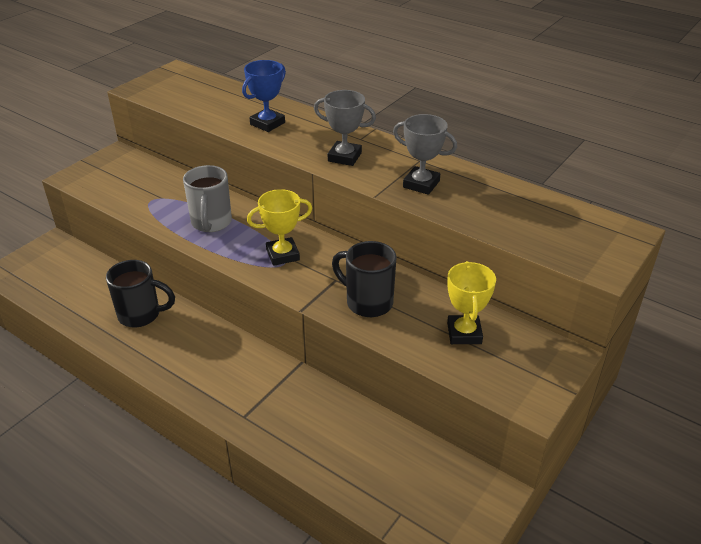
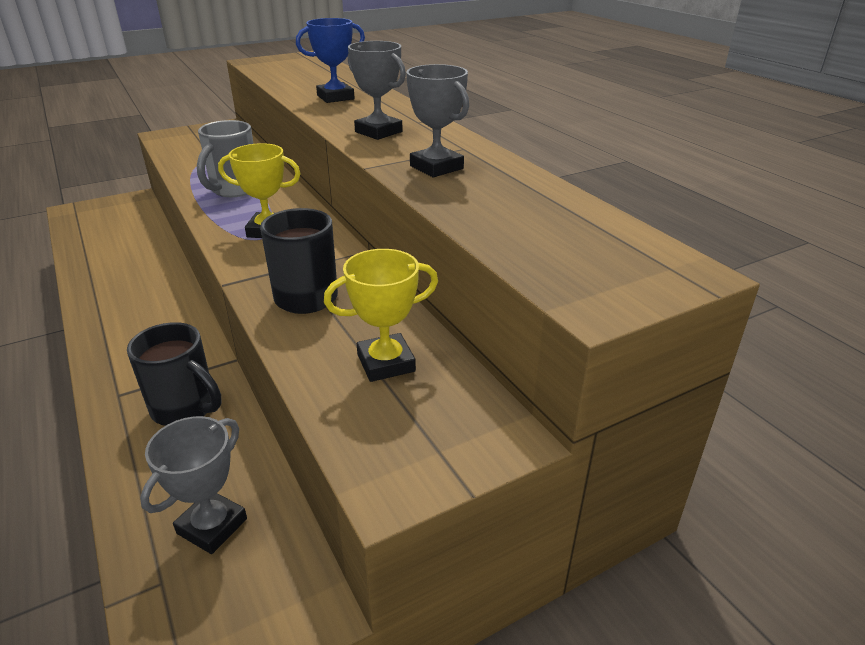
camera: 25 degrees right, 5 degrees down
black mug [106,260,175,327] -> black mug moved to [127,322,222,426]
yellow trophy [447,261,496,344] -> yellow trophy turned 45 degrees clockwise [324,249,438,382]
none -> grey trophy [140,416,247,554]

